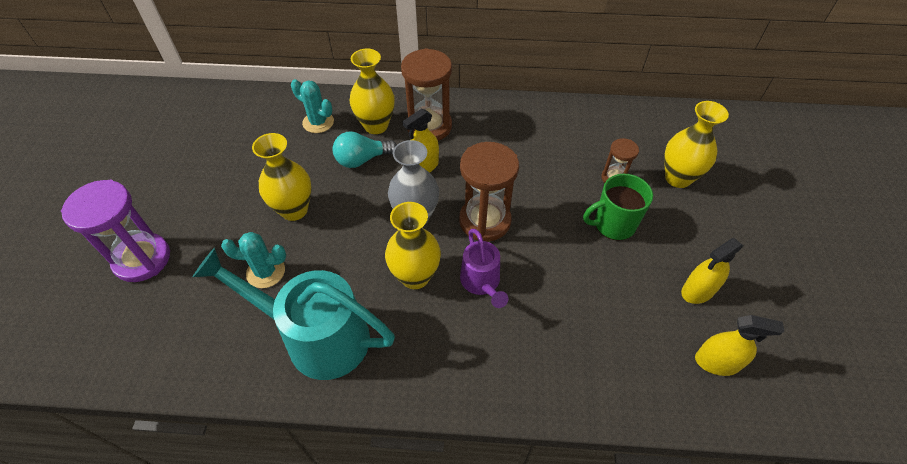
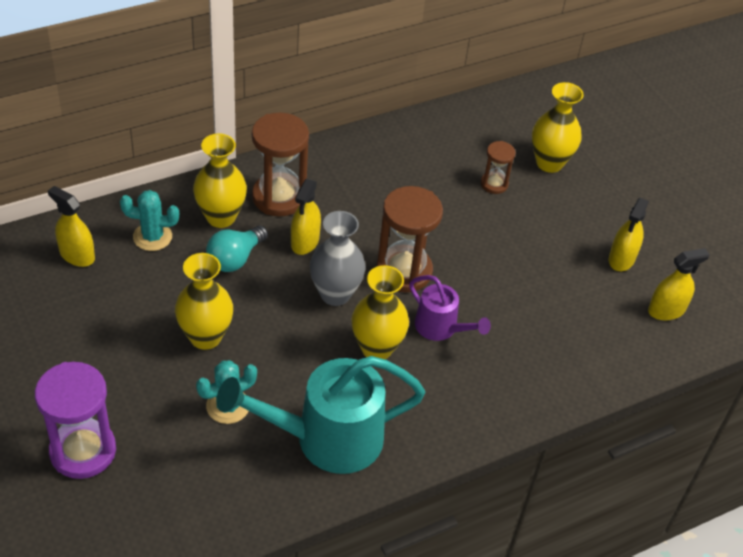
camera: 35 degrees left, 5 degrees down
green mug [583,174,653,241] -> none
none -> yellow spray bottle [48,186,95,267]

